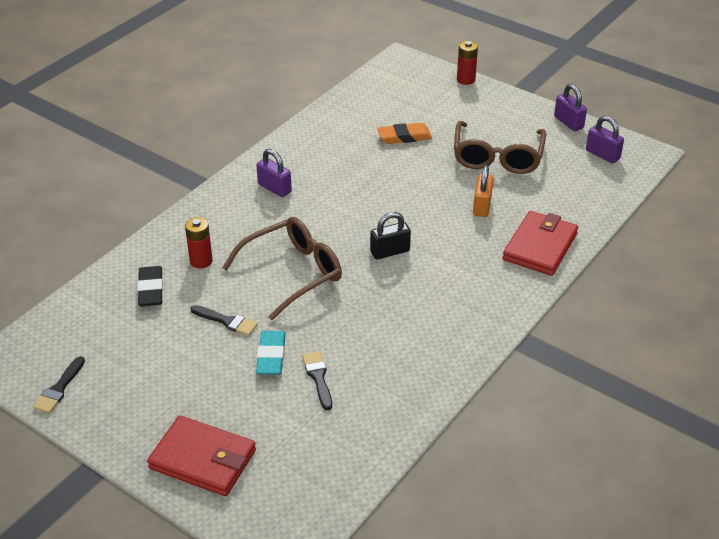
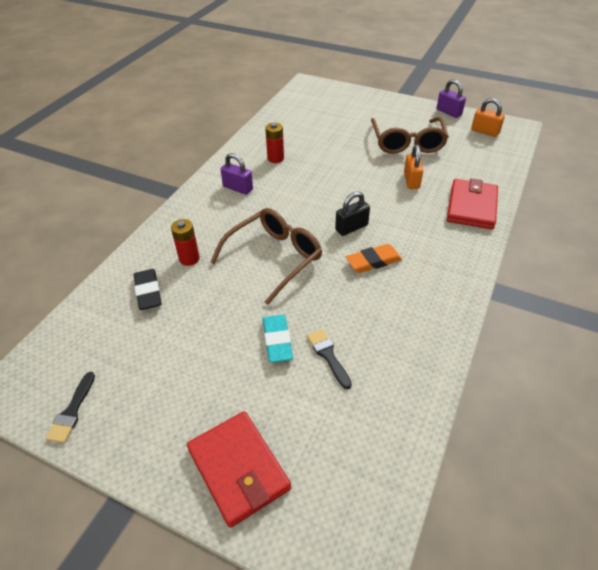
camera: 10 degrees left, 5 degrees up
red wallet [147,415,256,496] -> red wallet turned 45 degrees clockwise [187,411,291,528]
black brush [191,305,258,336] -> none
orange eraser [377,123,432,144] -> orange eraser moved to [346,244,402,273]
red battery [457,41,478,85] -> red battery moved to [265,122,284,163]
purple padlock [586,116,624,163] -> orange padlock [471,98,505,137]

